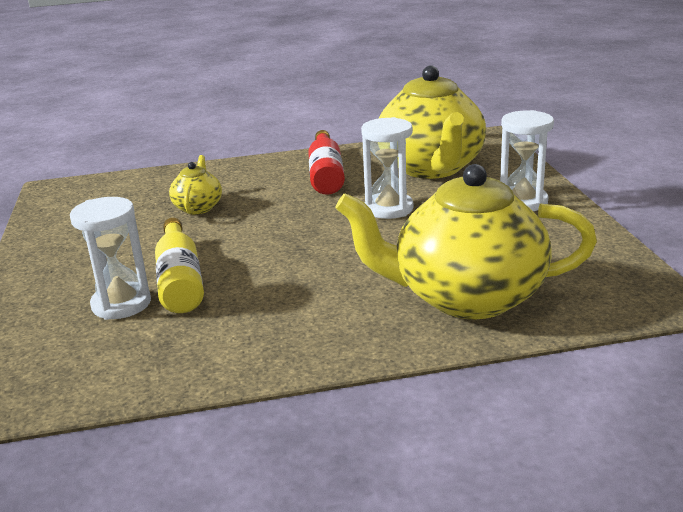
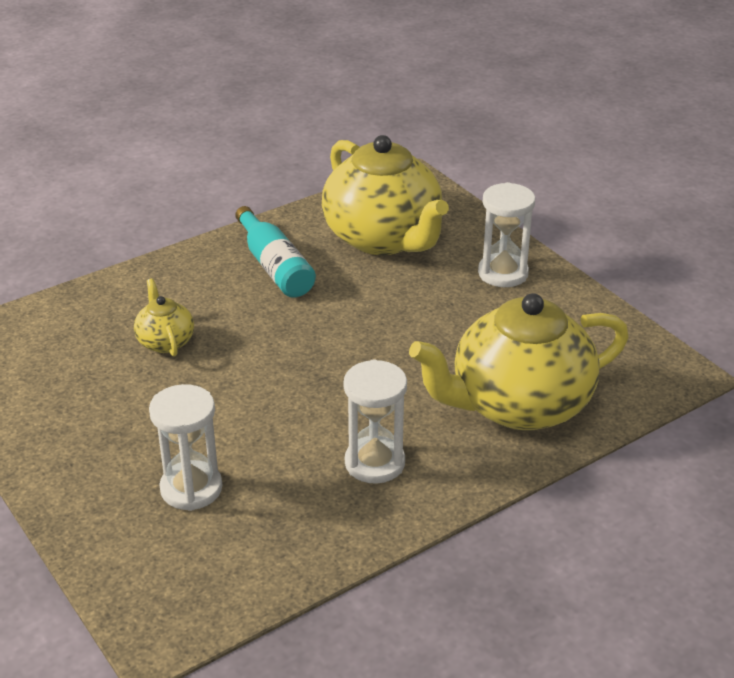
camera: 25 degrees left, 10 degrees up
yellow bottle [155,218,204,313] -> none
red bottle [308,130,345,195] -> turquoise bottle [235,206,316,298]
white hourglass [361,117,413,219] -> white hourglass moved to [343,359,407,484]

